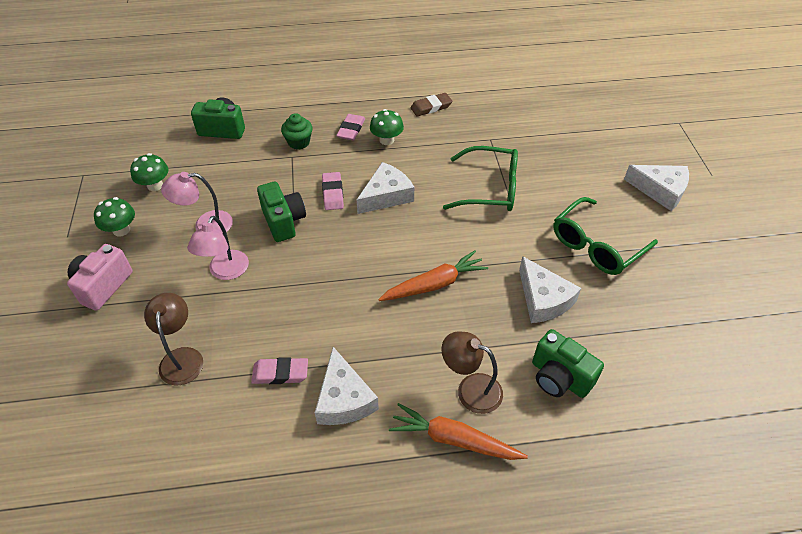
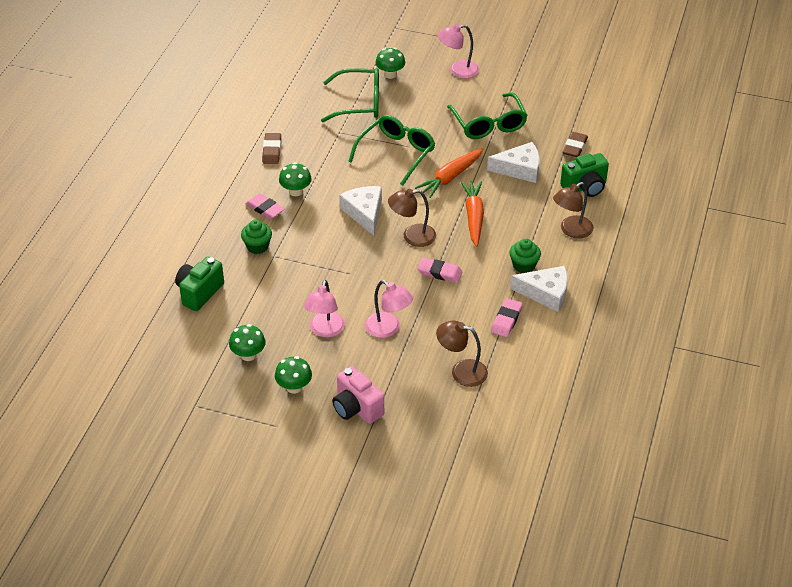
camera: 65 degrees left, 5 degrees down
green camera [257,182,306,242] -> none
pink eraser [322,172,344,210] -> pink eraser moved to [417,258,462,283]
orange carrot [389,403,528,460] -> orange carrot moved to [415,148,483,198]
white cheese [624,165,689,211] -> pink lamp [438,24,479,78]
none -> green glasses [321,68,379,122]
none -> green mushroom [375,48,405,79]
none -> brown lamp [388,189,436,247]
none -> green cupcake [509,239,541,273]
none -> brown eraser [562,132,588,157]

